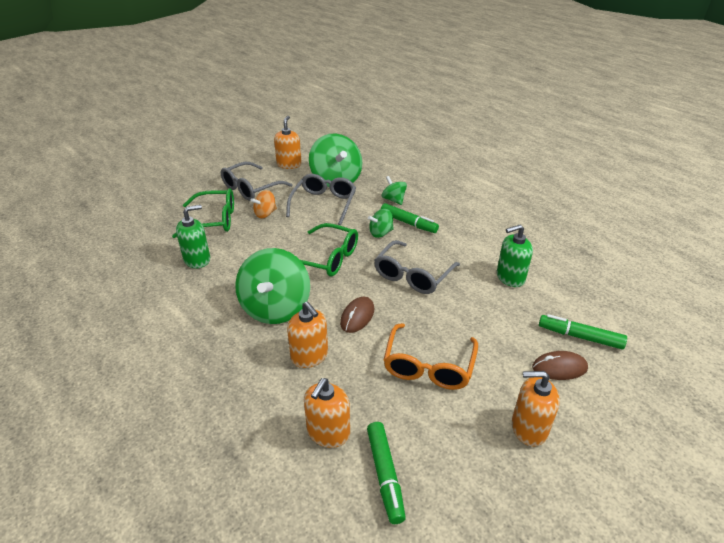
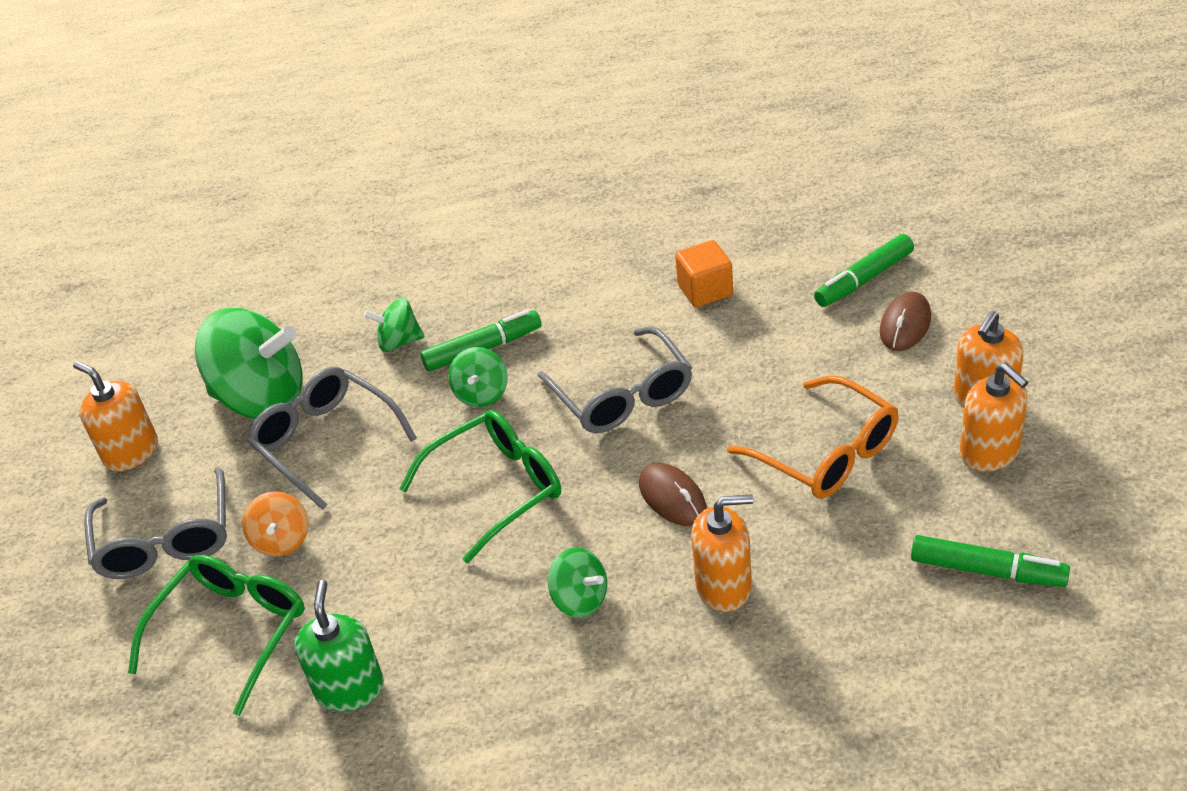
camera: 55 degrees left, 5 degrees up
green spinning top [235,248,310,324] -> green spinning top [548,547,607,618], size x0.49
orange soap dispenser [304,378,350,448] -> orange soap dispenser moved to [959,363,1028,472]
green soap dispenser [497,225,533,287] -> orange cube [675,240,733,307]

